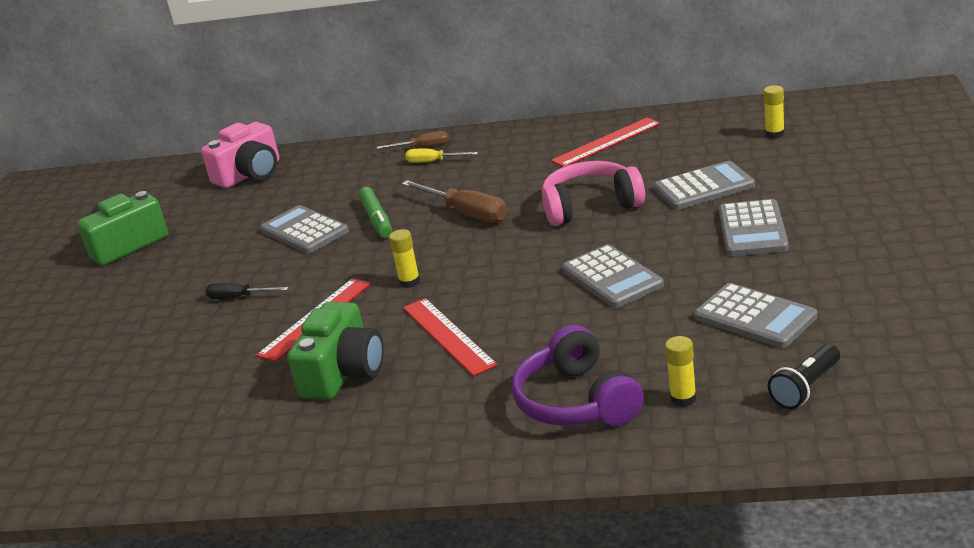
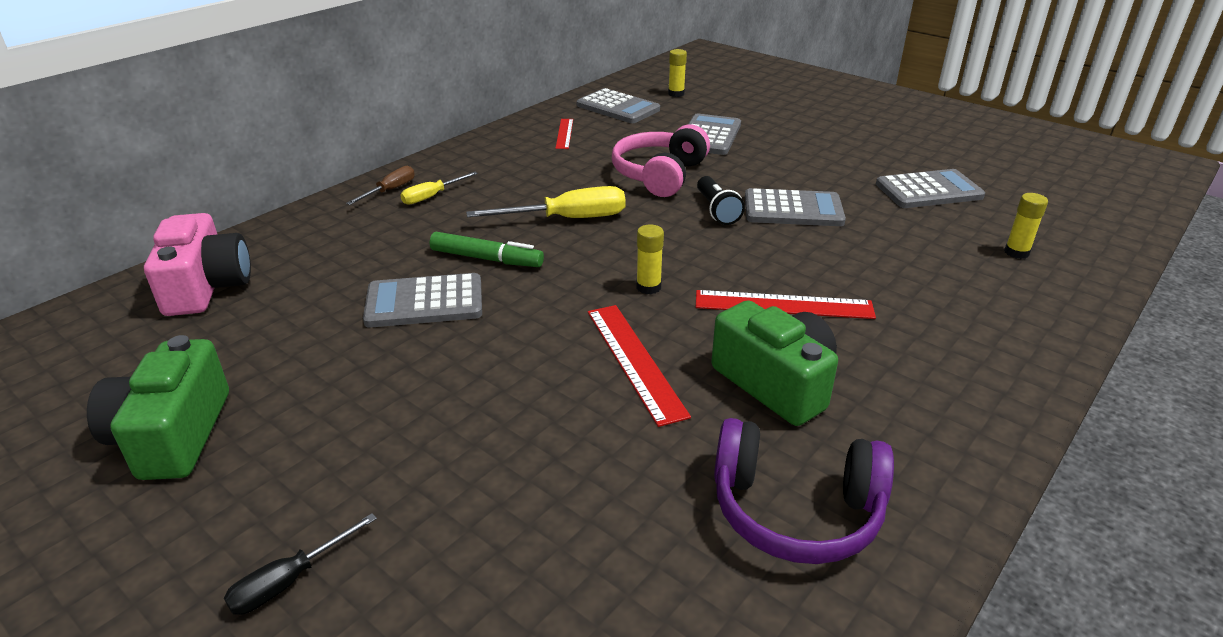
camera: 60 degrees left, 5 degrees up
black screwdriver [205,283,289,299] -> black screwdriver moved to [224,513,377,615]
brown screwdriver [402,180,507,223] -> yellow screwdriver [466,186,626,218]
purple headphones [512,325,644,426] -> purple headphones moved to [714,418,894,564]
red ruler [551,117,661,167] -> red ruler [555,119,573,149], size x0.61
grey calculator [719,199,789,256] -> grey calculator moved to [577,88,660,123]
black flashlight [768,344,840,409] -> black flashlight moved to [697,176,745,225]

